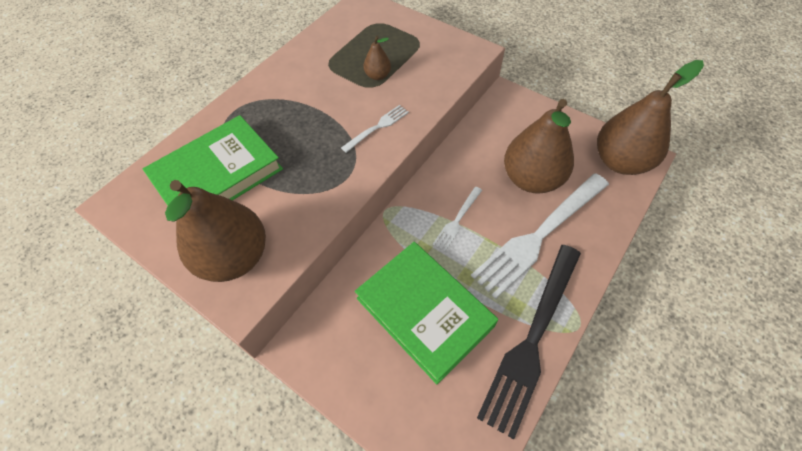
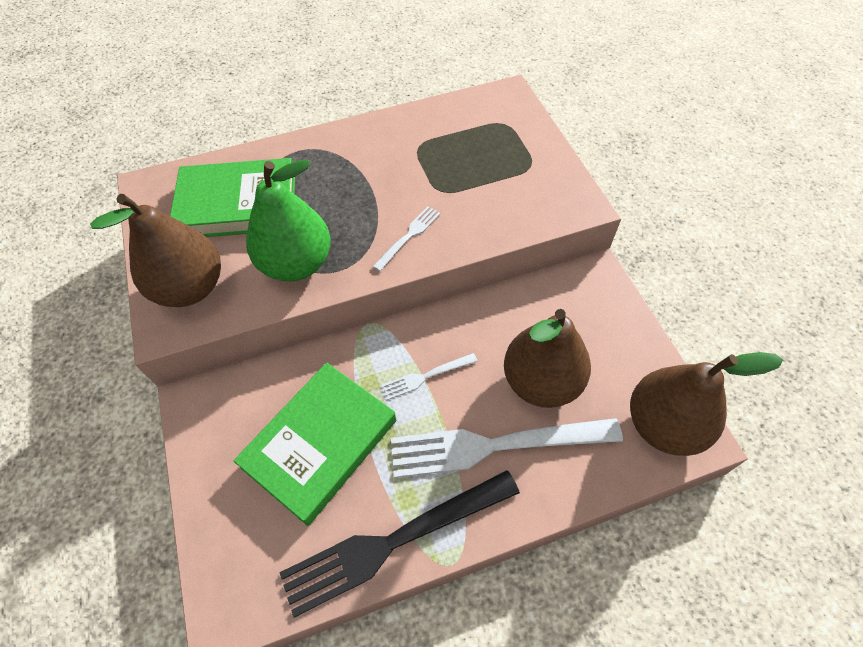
camera: 35 degrees right, 0 degrees up
white fork [341,105,409,153] -> white fork turned 45 degrees counterclockwise [373,206,441,271]
green book [355,242,498,384] -> green book turned 45 degrees clockwise [233,362,396,526]
brown pear [363,36,391,80] -> none
none -> green pear [246,160,331,282]

